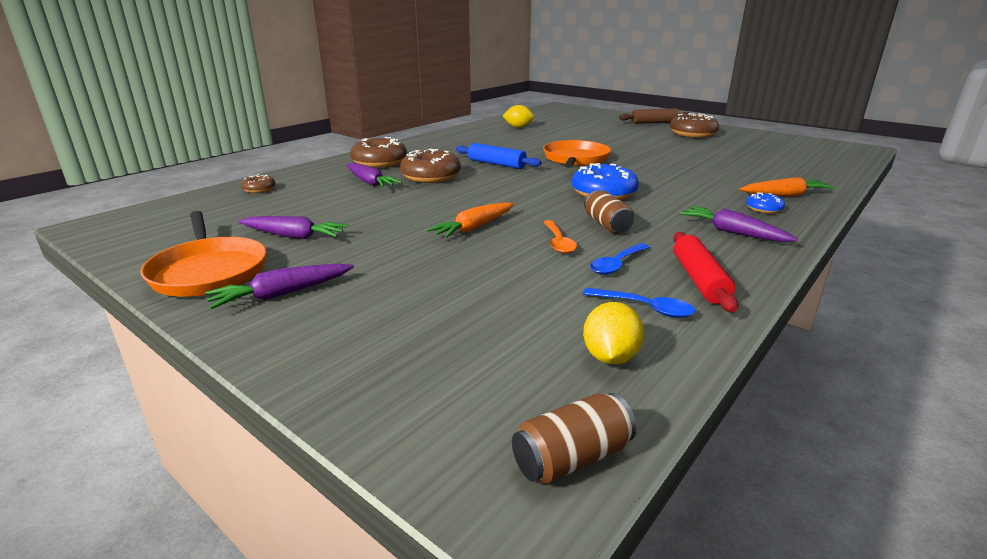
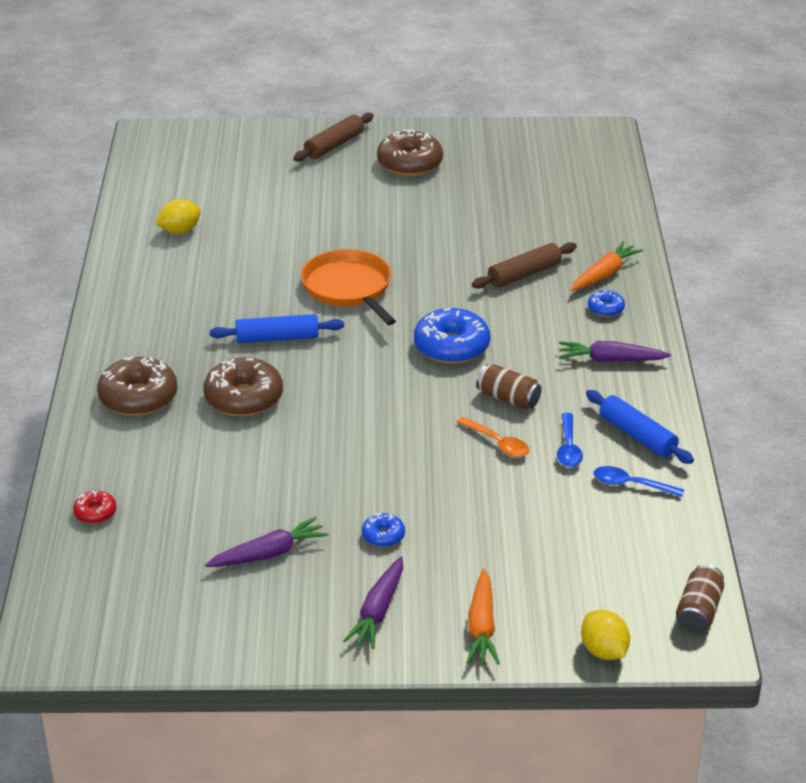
camera: 40 degrees left, 10 degrees up
orange pan [140,211,266,297] -> none
brown donut [241,174,275,193] -> red donut [73,491,117,524]
purple carrot [347,163,402,187] -> none
orange carrot [427,202,514,238] -> orange carrot moved to [466,569,500,665]
blue spoon [583,288,695,318] -> blue spoon turned 150 degrees counterclockwise [594,466,684,497]
yellow lemon [583,302,644,364] -> yellow lemon moved to [581,610,630,660]
red rolling pin [673,232,738,312] -> blue rolling pin [586,390,694,464]
none -> blue donut [362,513,405,547]
none -> brown rolling pin [472,242,577,289]

